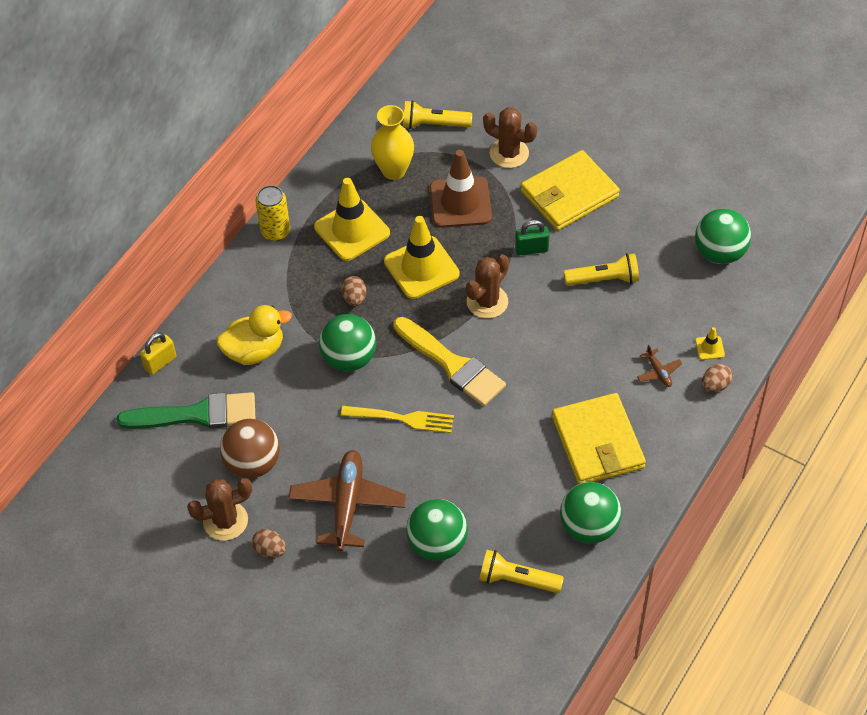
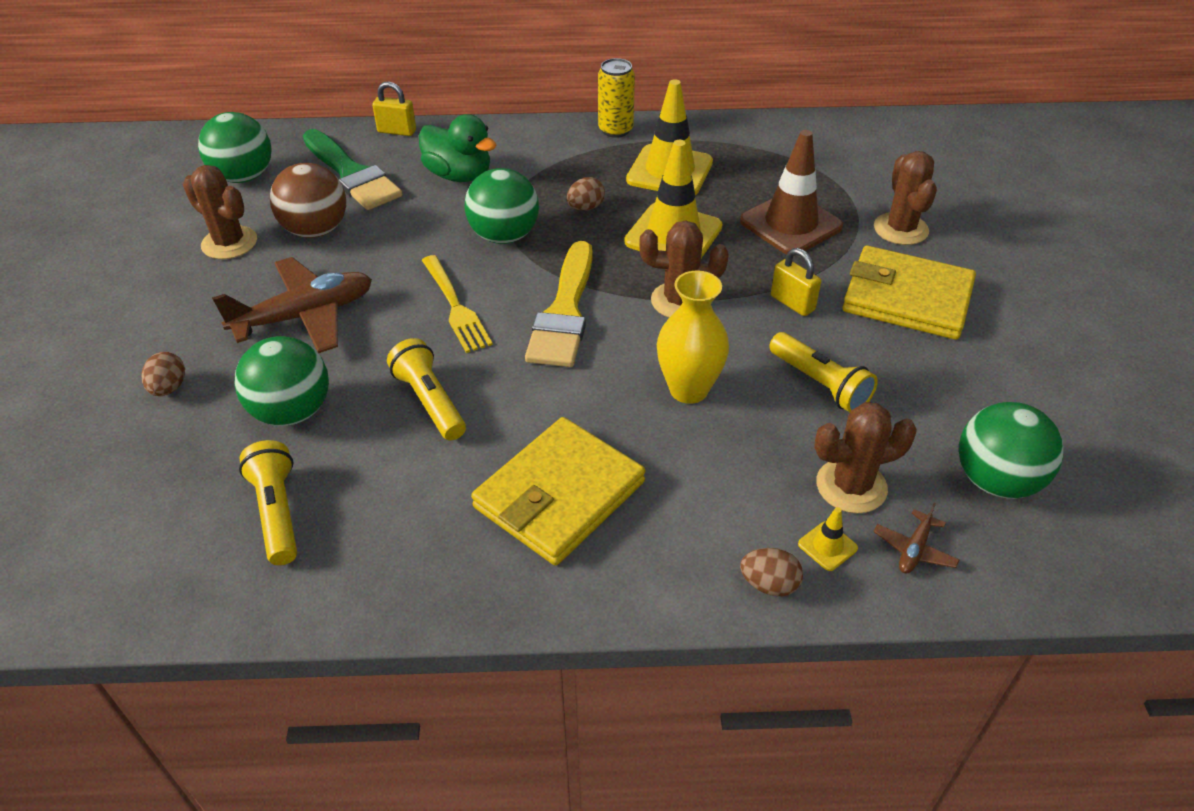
camera: 55 degrees right, 10 degrees down
yellow duck [217,305,292,365] -> green duck [419,114,496,182]
brown egg [252,529,286,558] -> brown egg moved to [142,352,185,396]
yellow vase [371,105,414,180] -> yellow vase moved to [657,270,729,404]
yellow flashlight [403,100,472,129] -> yellow flashlight moved to [387,338,466,441]
green padlock [515,220,549,255] -> yellow padlock [771,248,821,316]
green ball [560,482,622,544] -> green ball moved to [198,112,271,183]
brown plane [637,345,683,387] -> brown plane moved to [874,503,959,573]
none -> brown cactus [814,402,917,514]

